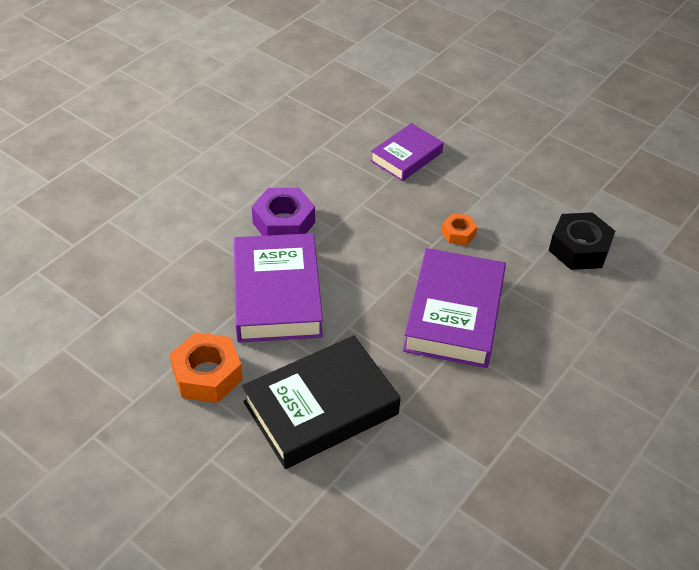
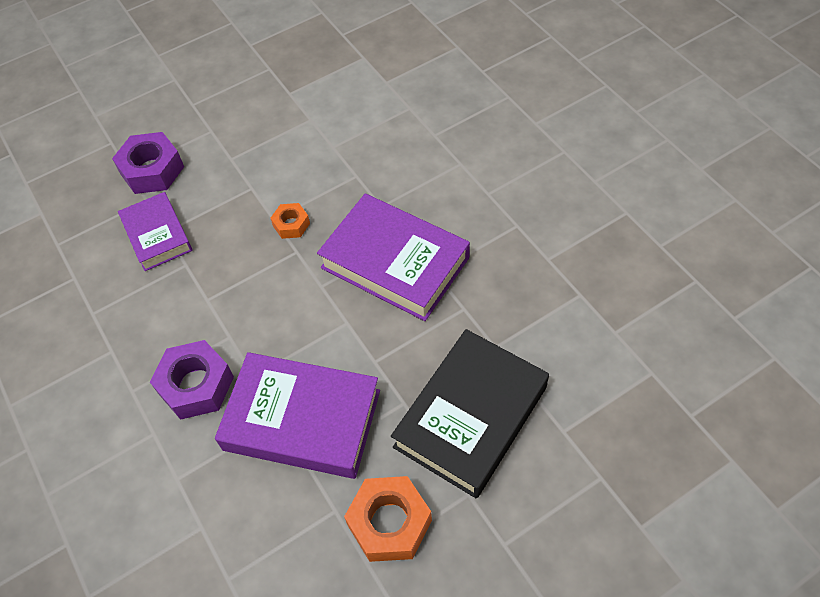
camera: 65 degrees left, 10 degrees up
black book [242,335,401,469] -> black book turned 45 degrees clockwise [391,329,549,498]
black nut [548,212,615,270] -> none
none -> purple nut [112,132,184,194]

